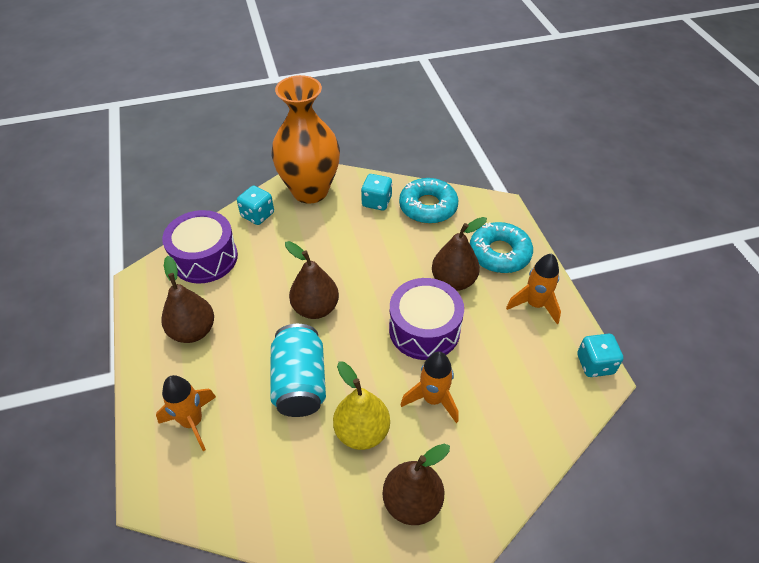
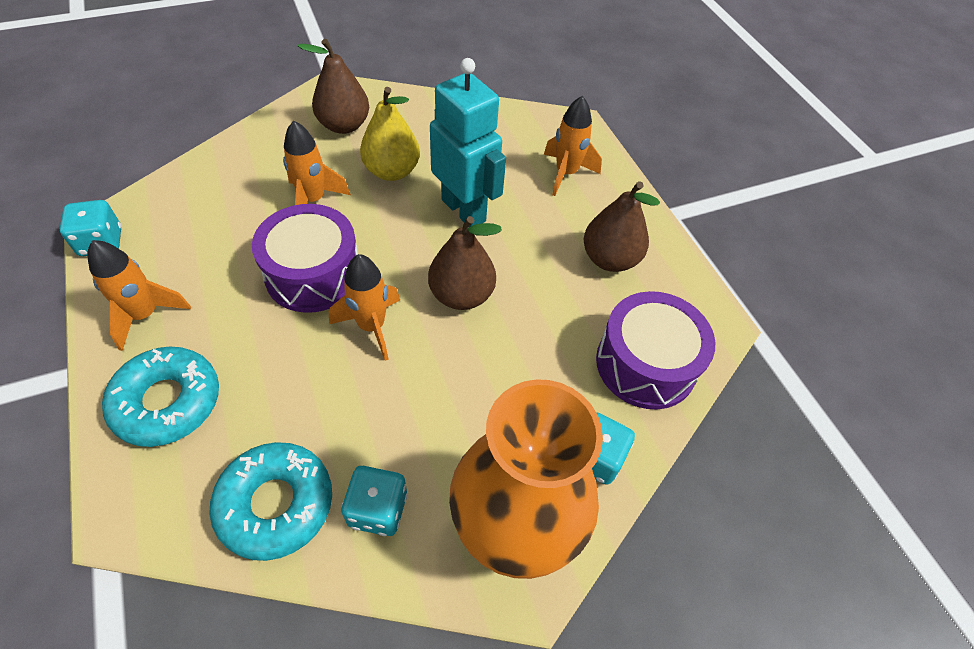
camera: 170 degrees right, 5 degrees up
turquoise can [270,324,326,417] -> turquoise robot [430,58,506,227]
brown pear [432,217,487,291] -> none
none -> orange rocket [329,254,400,361]

